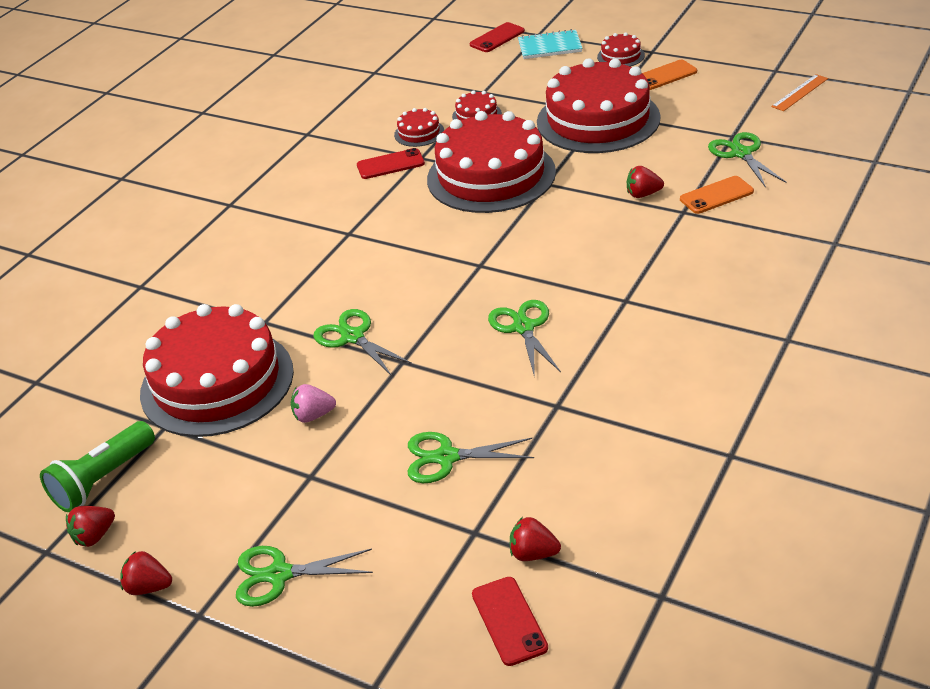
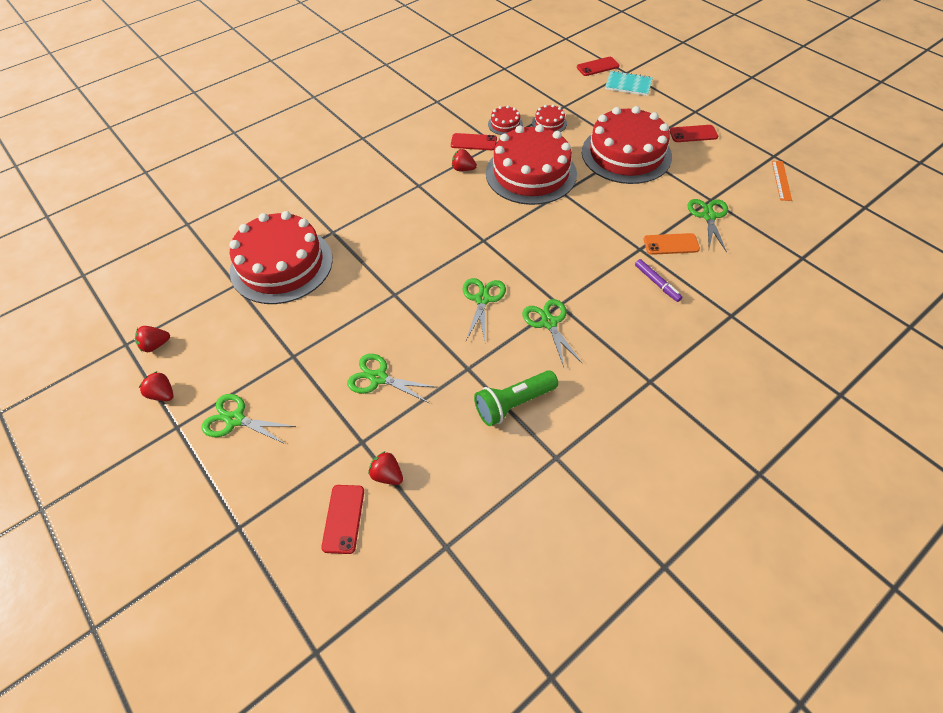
camera: 20 degrees right, 15 degrees up
green flashlight [40,421,155,512] -> green flashlight moved to [474,370,558,426]
pink strawberry [291,384,336,423] -> none
green scissors [314,309,412,376] -> green scissors moved to [522,299,583,367]
red cake [597,33,645,67] -> none
red strawberry [627,166,664,198] -> red strawberry moved to [452,149,477,171]
orange phone [642,60,697,90] -> red phone [669,125,718,142]
orange ruler [771,74,828,111] -> orange ruler turned 60 degrees counterclockwise [772,161,792,201]
none -> purple marker [635,259,683,302]

